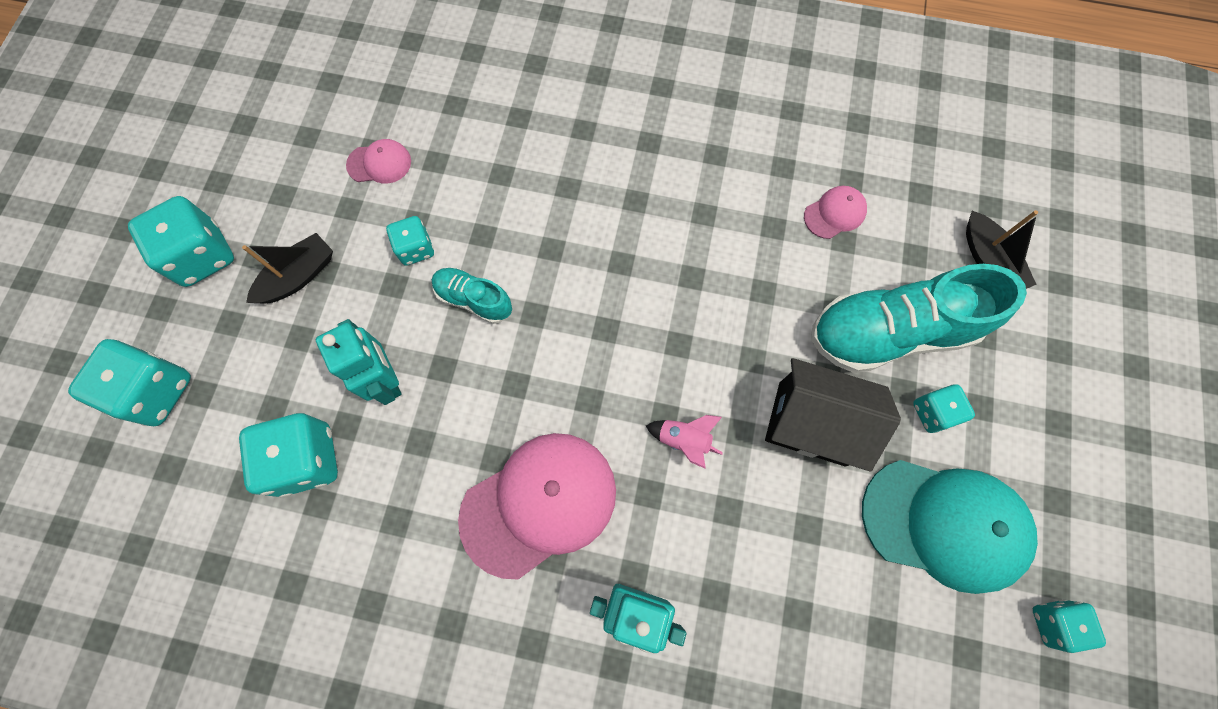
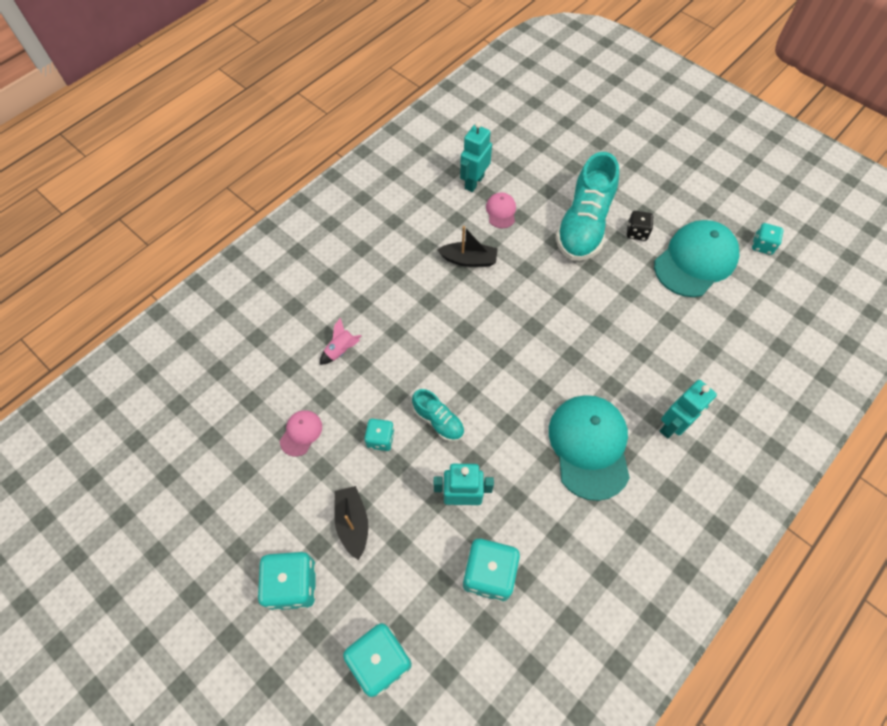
camera: 60 degrees left, 10 degrees down
turquoise shoe [432,268,512,324] -> turquoise shoe turned 105 degrees counterclockwise [412,389,464,442]
pink cap [458,433,616,580] -> turquoise cap [549,395,630,501]
pink rocket [646,415,723,469] -> pink rocket moved to [320,317,362,365]
black house [765,358,901,472] -> none
turquoise dice [913,384,975,433] -> black dice [627,211,654,241]
black boat [966,210,1038,289] -> black boat moved to [438,226,498,267]
none -> turquoise robot [460,122,492,192]

